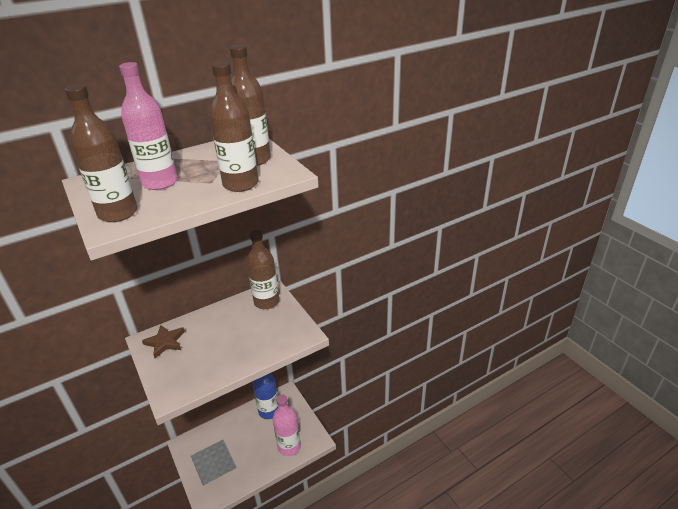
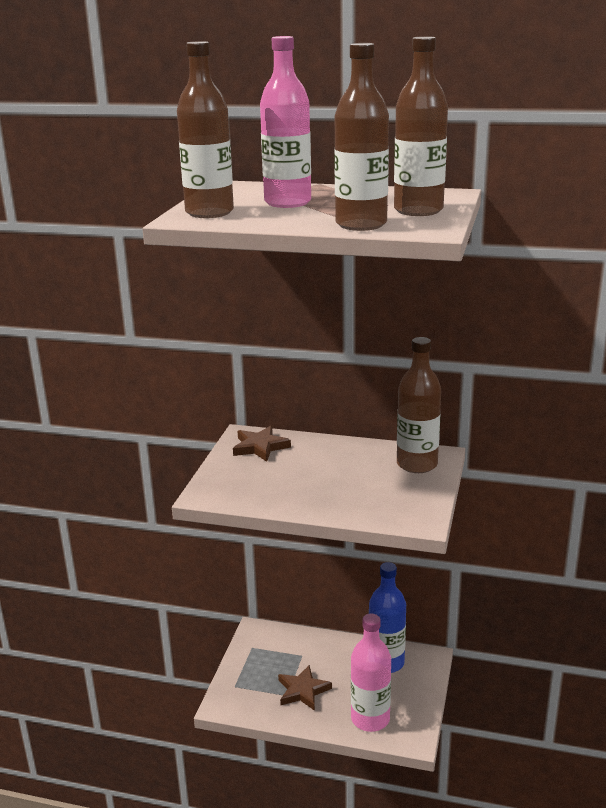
camera: 45 degrees right, 10 degrees down
none -> brown star [278,665,332,711]

